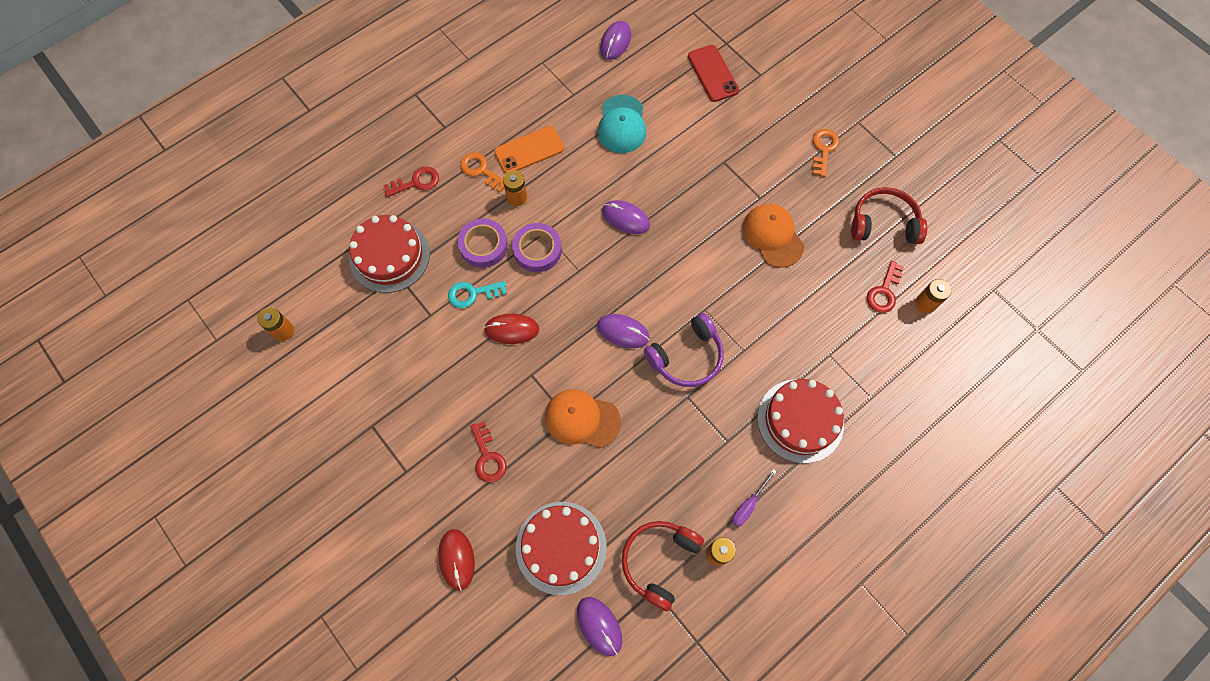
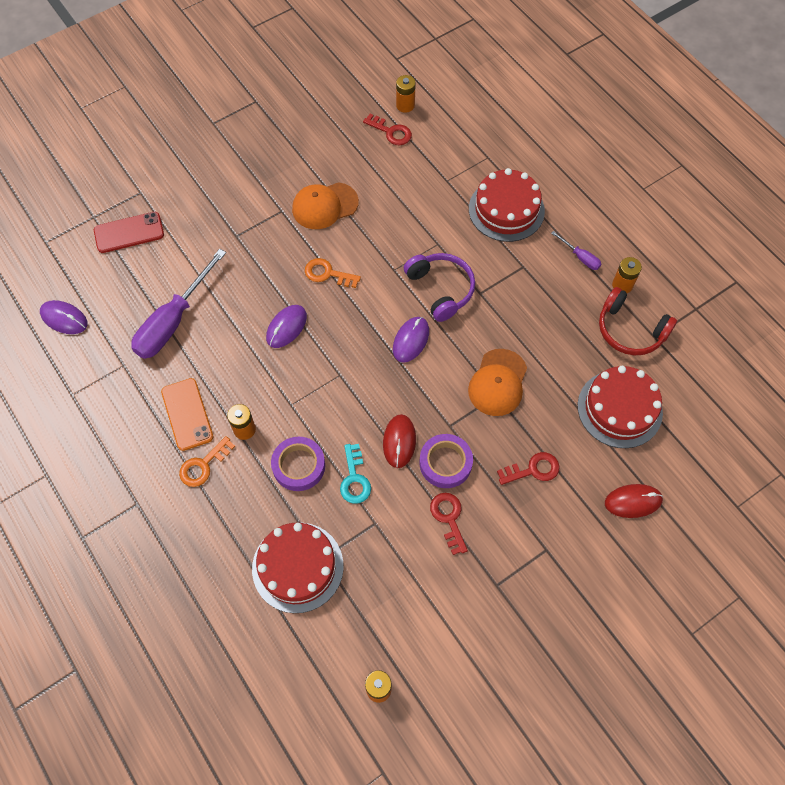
camera: 85 degrees left, 5 degrees down
red key [383,166,439,197] -> red key moved to [430,493,468,555]
purple tape [512,223,562,272] -> purple tape moved to [419,434,473,488]
purple mouse [577,597,622,656] -> none
turquoise cap [598,95,646,153] -> purple screwdriver [131,249,226,359]
orange key [812,129,839,177] -> orange key moved to [305,258,361,288]
red headphones [851,187,927,244] -> none

